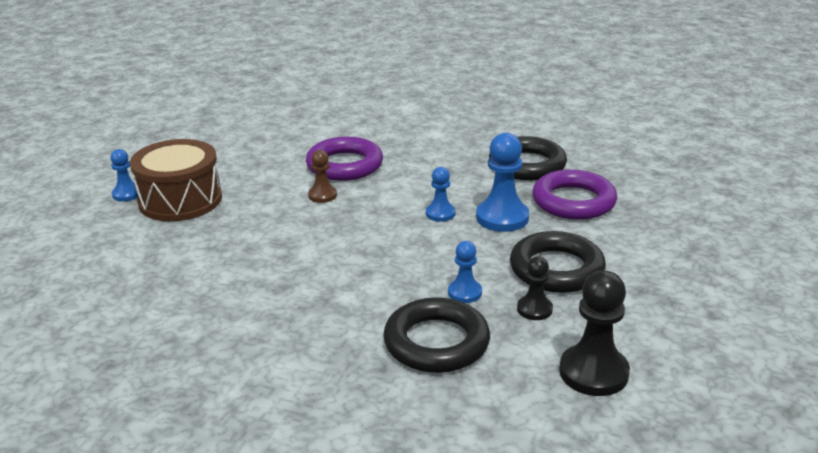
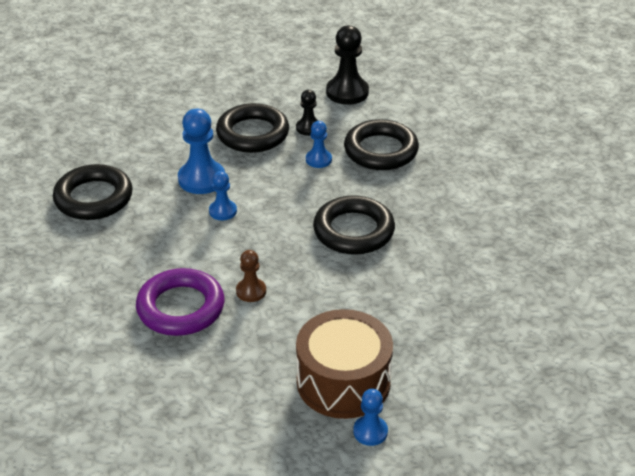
camera: 125 degrees left, 10 degrees up
purple ring [532,169,617,220] -> none
none -> black ring [313,195,395,255]

